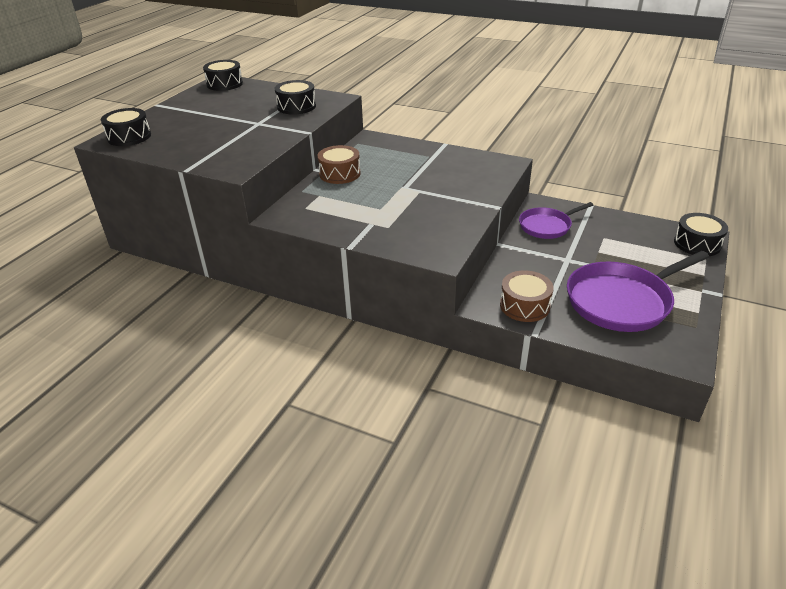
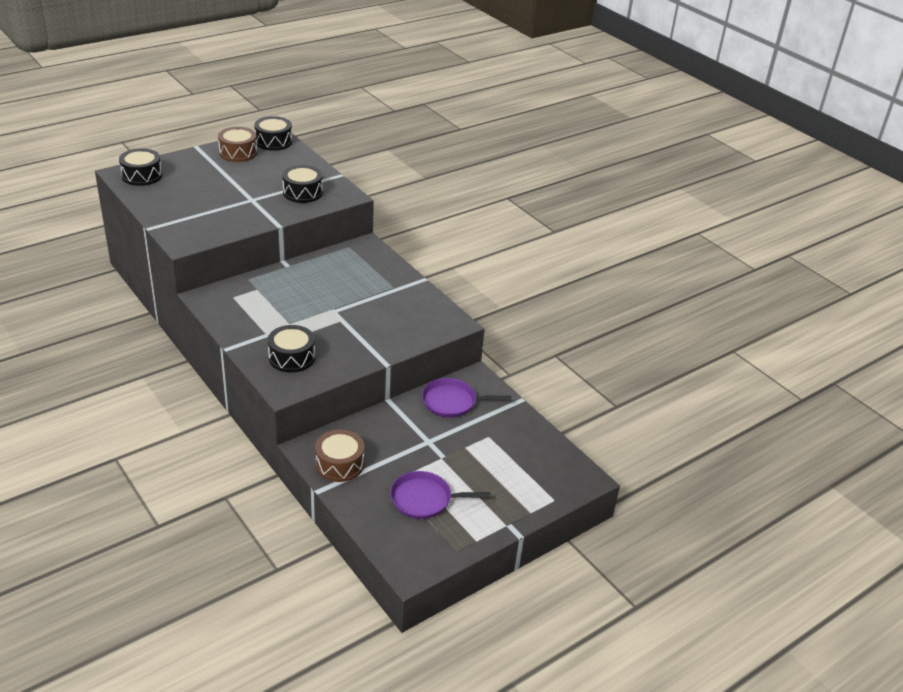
camera: 25 degrees right, 0 degrees up
brown drum [317,145,360,184] -> brown drum moved to [218,127,257,162]
purple pan [567,251,709,332] -> purple pan [390,471,490,519], size x0.60
black drum [674,213,728,256] -> black drum moved to [268,325,315,373]

